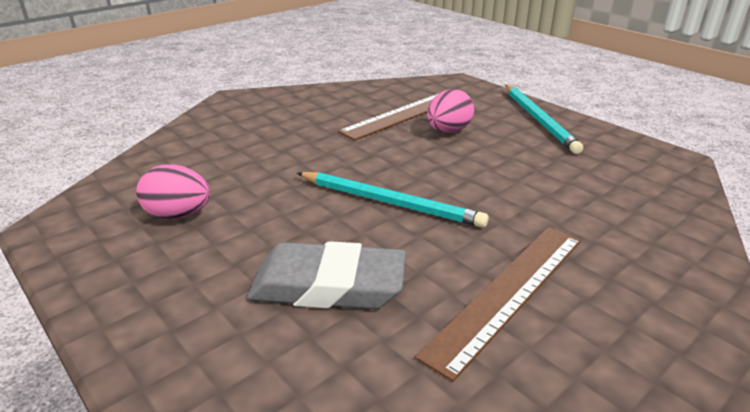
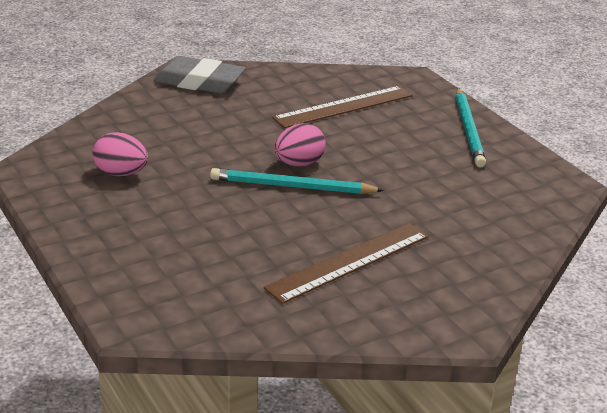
camera: 10 degrees right, 0 degrees up
grey eraser [247,241,406,309] -> grey eraser moved to [153,56,246,94]
turquoise pencil [297,172,489,228] -> turquoise pencil turned 150 degrees clockwise [210,168,384,194]
pink egg [427,89,474,133] -> pink egg moved to [274,123,326,166]

